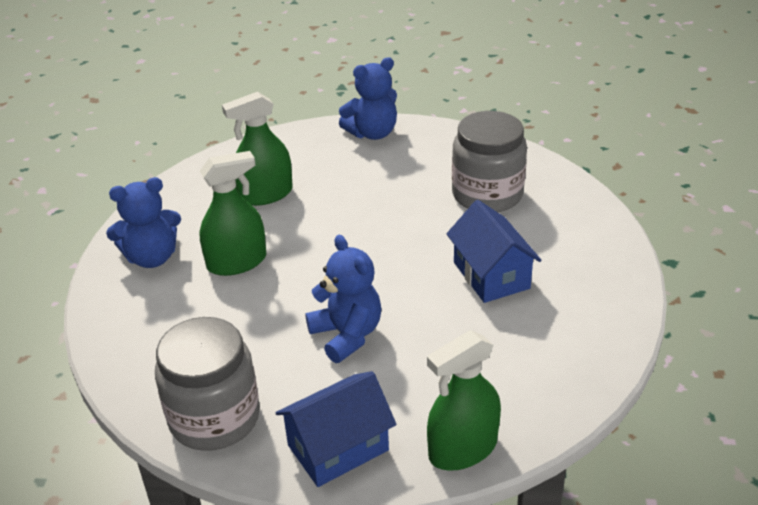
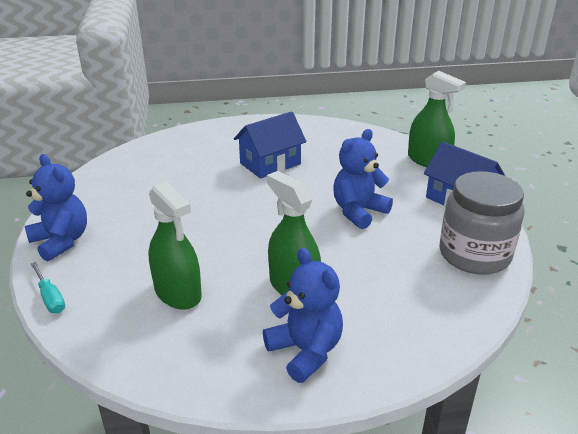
camera: 105 degrees left, 5 degrees down
grey jar [452,111,527,212] -> none
none -> turquoise screwdriver [31,262,65,313]

